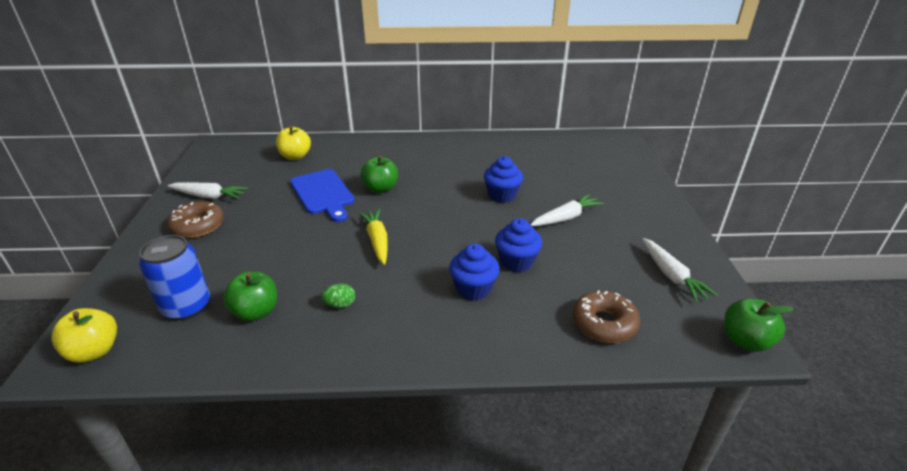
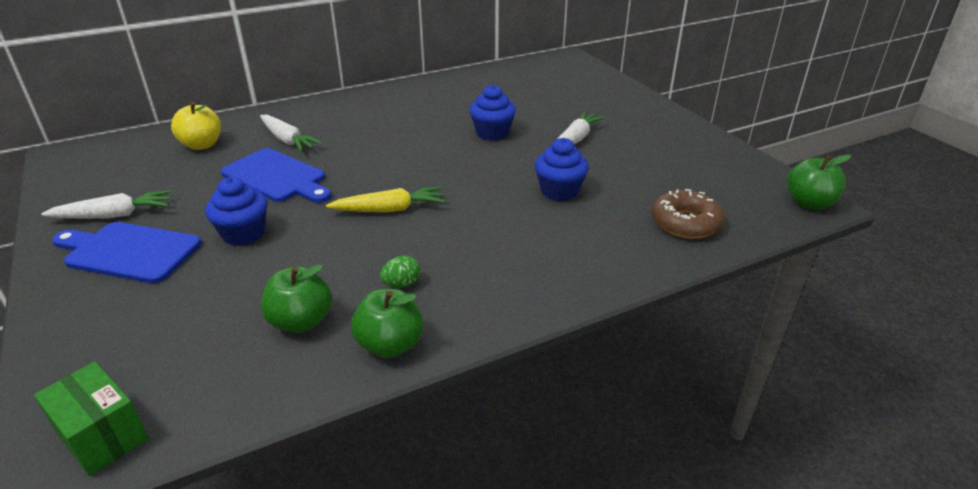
camera: 25 degrees left, 0 degrees up
yellow apple [51,308,117,363] -> green box [34,362,149,476]
blue can [139,235,210,321] -> none
brown donut [167,201,224,238] -> blue cutting board [52,222,201,283]
yellow carrot [359,209,388,265] -> yellow carrot turned 120 degrees clockwise [326,187,445,212]
green apple [360,156,398,193] -> green apple moved to [351,289,423,358]
blue cupcake [449,244,500,300] -> blue cupcake moved to [205,177,267,246]
white carrot [642,238,718,302] -> white carrot moved to [260,114,322,152]

